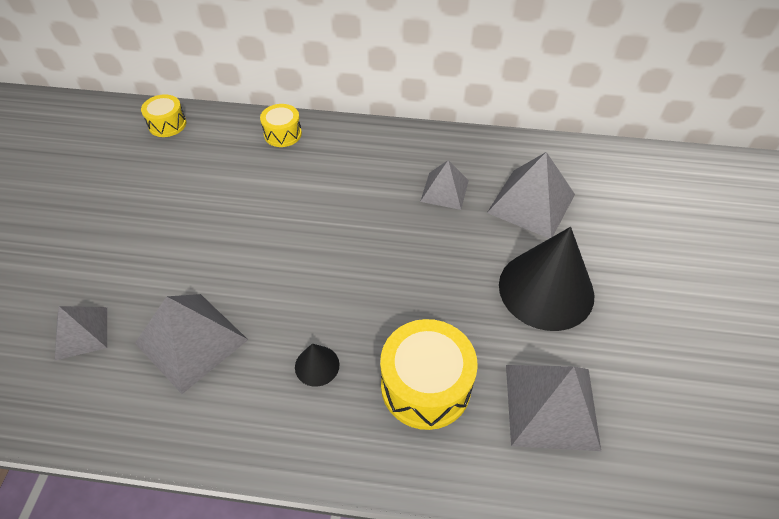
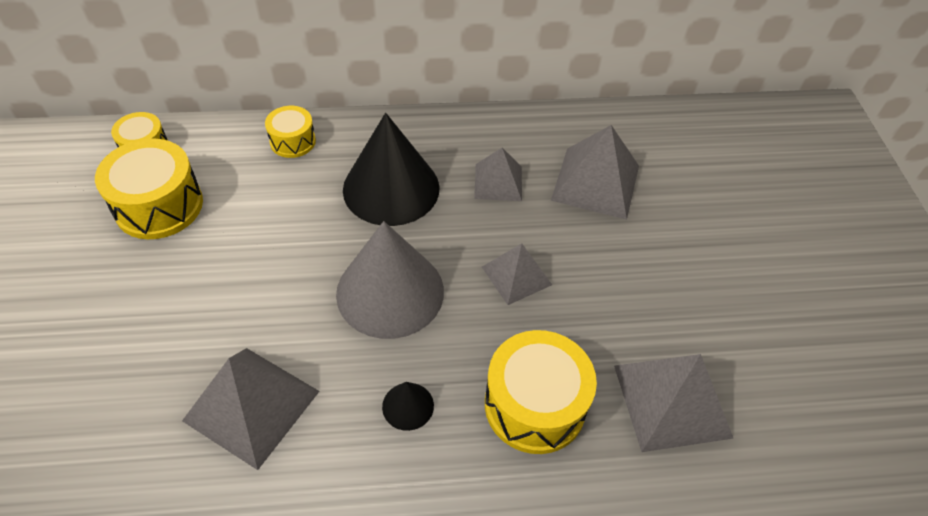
camera: 15 degrees left, 0 degrees up
grey pyramid [55,306,107,360] -> grey pyramid moved to [482,243,552,305]
black cone [499,227,594,331] -> black cone moved to [343,113,440,226]
none -> yellow drum [95,138,203,239]
none -> grey cone [336,221,444,339]

